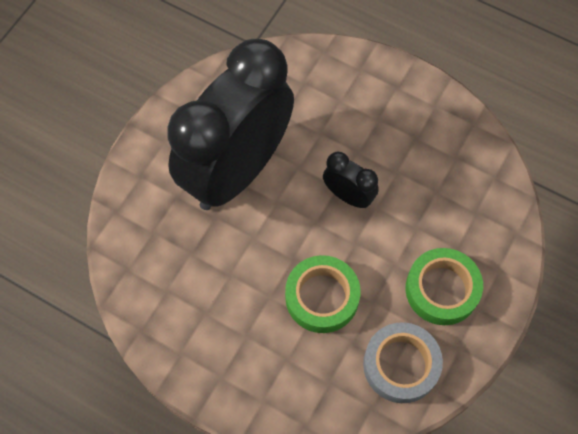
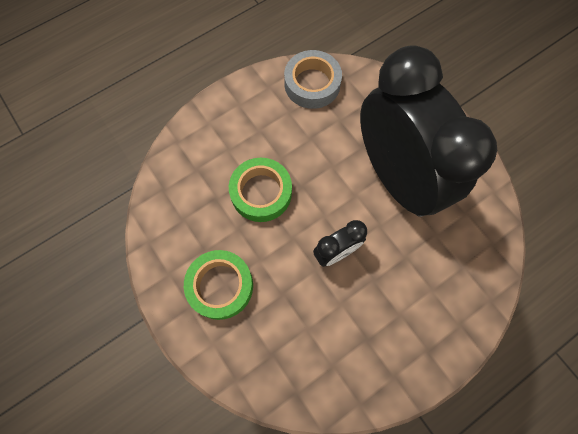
camera: 115 degrees right, 5 degrees up
grey tape [363,322,443,403] -> grey tape moved to [284,50,342,109]

